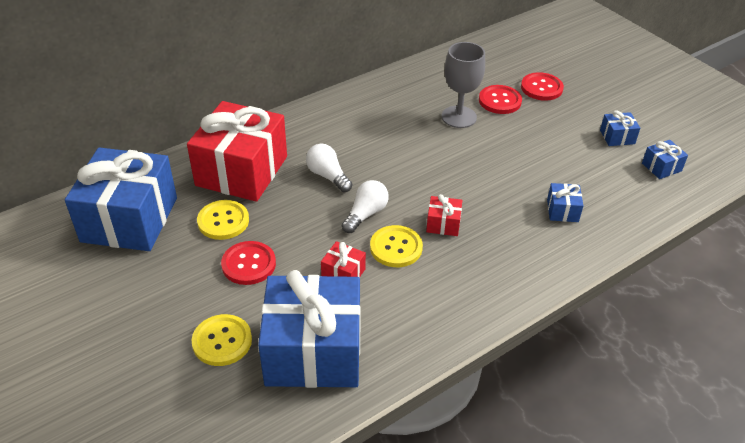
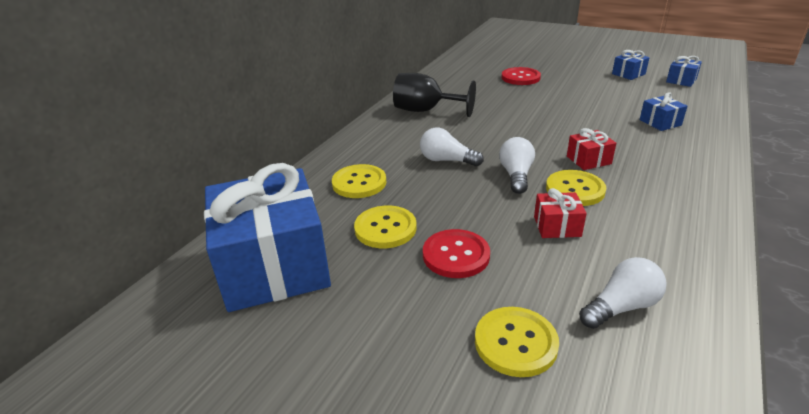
camera: 25 degrees left, 10 degrees down
red gift [187,101,287,202] -> yellow button [332,164,386,198]
blue gift [258,270,361,388] -> white light bulb [579,257,666,329]
grey goblet [442,42,485,128] -> none
red button [521,72,564,101] -> none
none -> black goblet [393,73,476,117]

